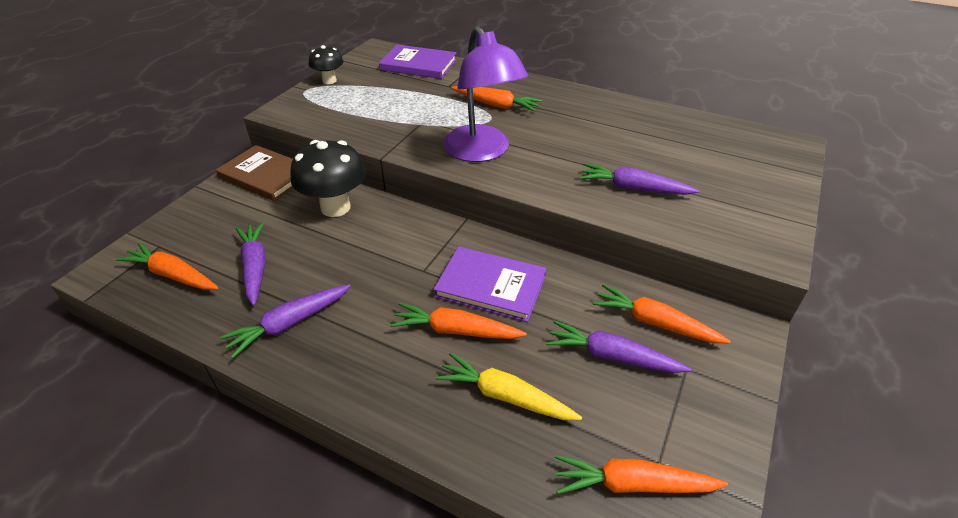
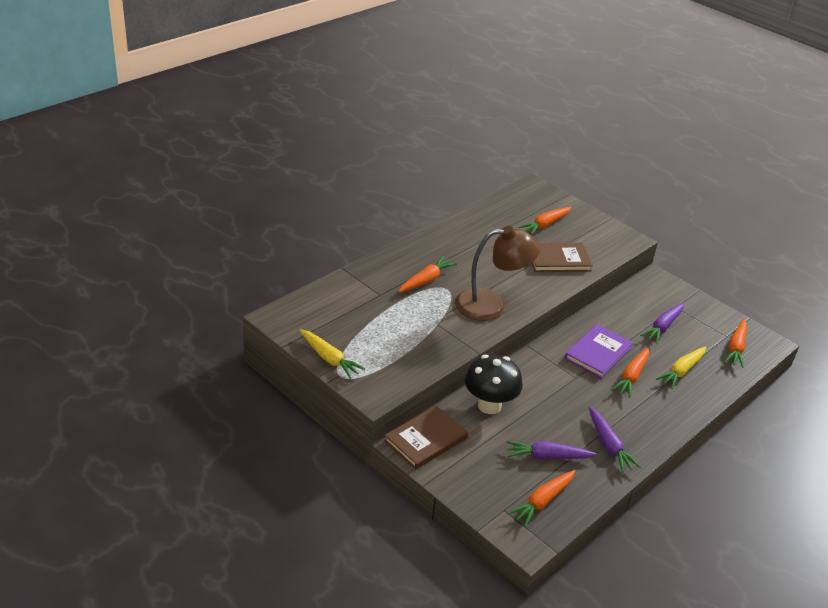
camera: 75 degrees left, 5 degrees down
black mushroom [309,45,344,84] -> yellow carrot [300,329,365,379]
purple book [379,45,457,79] -> none
purple lamp [443,26,528,162] -> brown lamp [455,226,540,321]
purple carrot [580,163,699,195] -> brown book [532,242,593,272]
orange carrot [593,284,731,343] -> orange carrot moved to [518,207,571,235]

